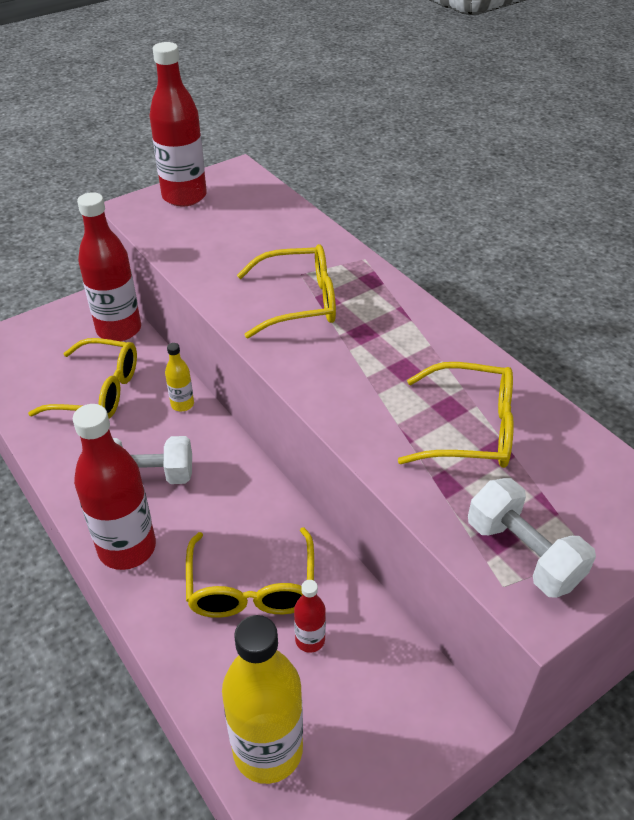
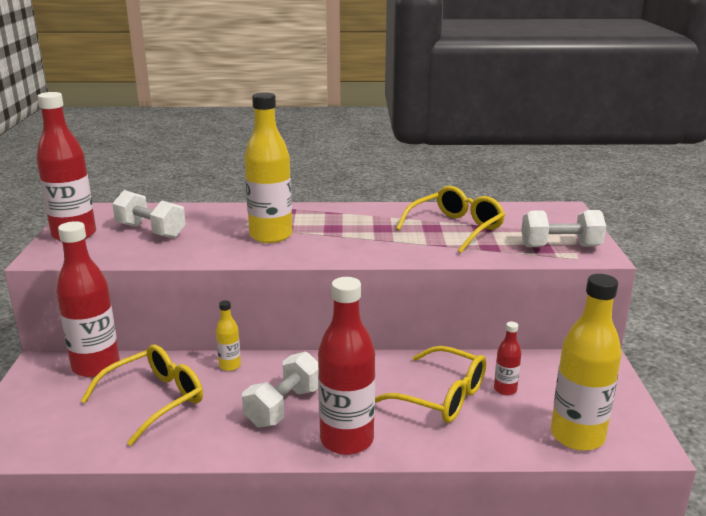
camera: 55 degrees left, 20 degrees down
yellow glasses [237,244,336,338] -> yellow bottle [244,92,293,243]
none -> white dumbbell [112,190,186,238]

